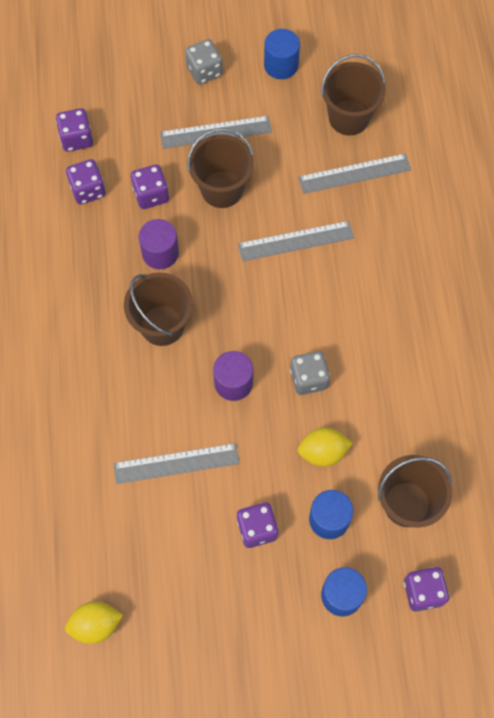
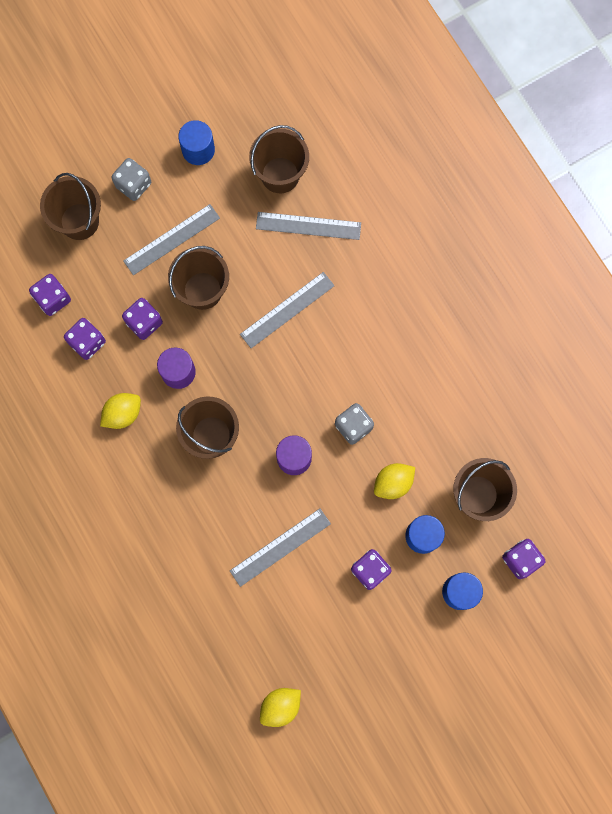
camera: 25 degrees left, 10 degrees up
grey ruler [298,153,411,194] -> grey ruler turned 45 degrees clockwise [256,212,361,240]
none -> brown bucket [40,173,101,240]
none -> yellow lemon [100,393,141,429]

